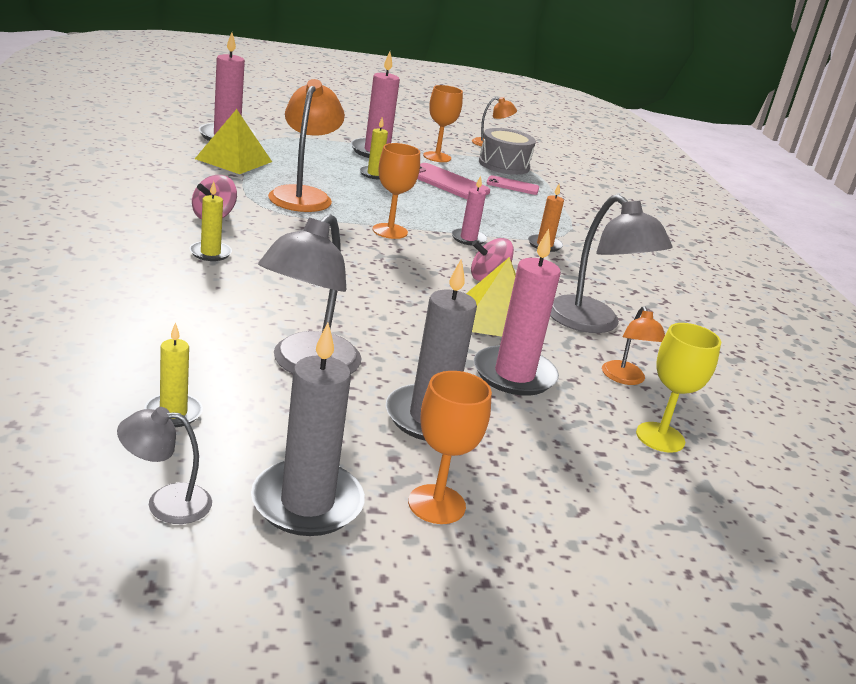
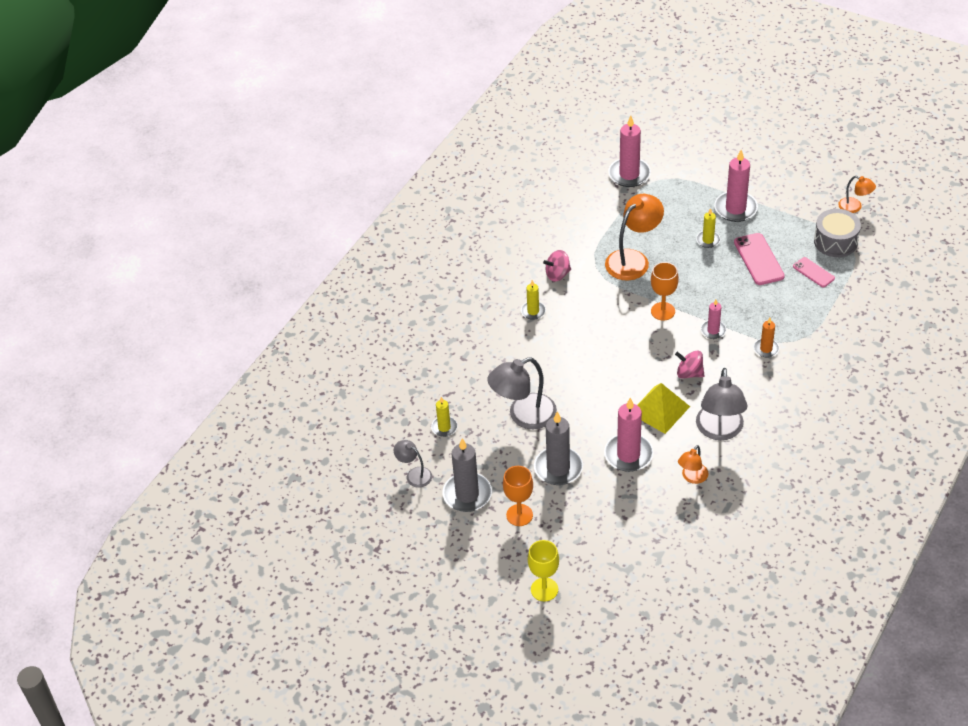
camera: 45 degrees right, 20 degrees up
yellow pyramid [195,109,272,174] -> none
orange goblet [423,85,463,162] -> none
yellow goblet [636,323,721,453] -> yellow goblet moved to [528,540,559,601]

